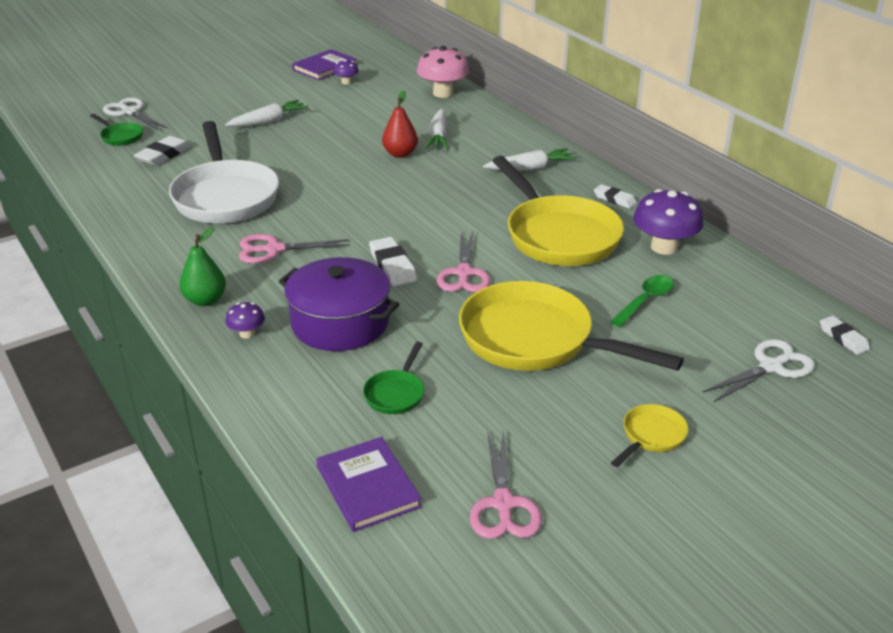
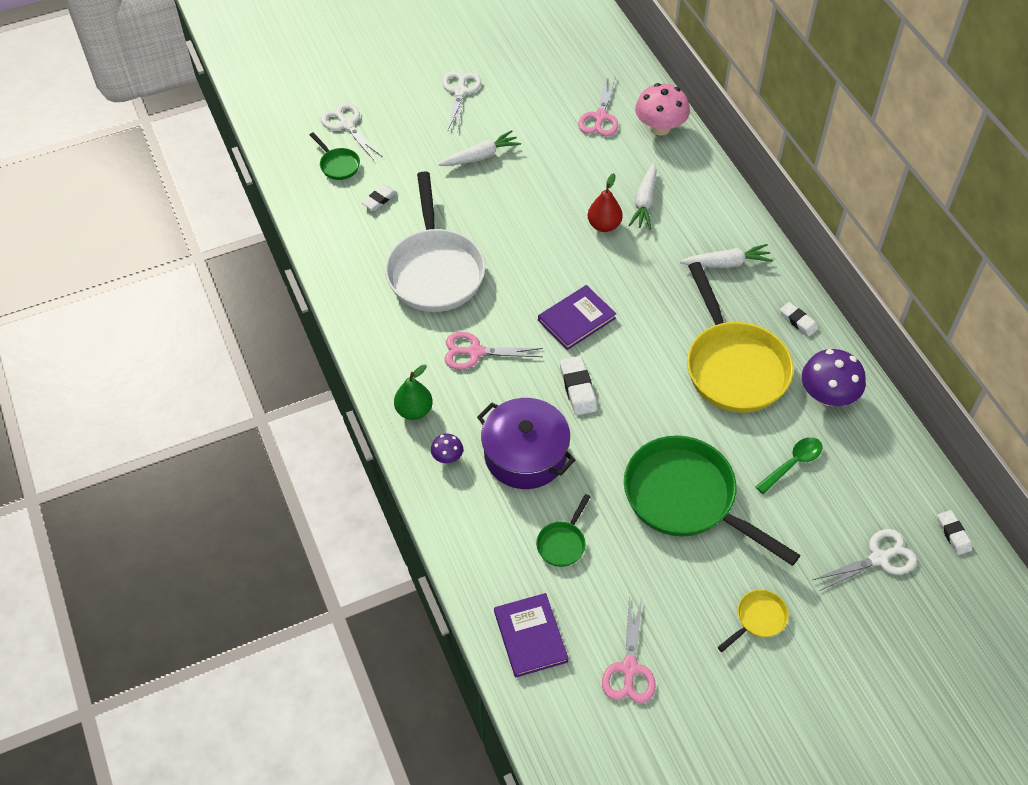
camera: 10 degrees right, 20 degrees up
white eraser [134,136,192,166] -> white eraser [362,185,397,211], size x0.67
purple book [292,49,357,80] -> purple book moved to [538,285,616,350]
purple mushroom [333,59,359,85] -> none
pink scissors [437,232,490,292] -> pink scissors moved to [578,76,618,136]
yellow pan [459,281,684,371] -> green pan [624,435,800,566]
none -> white scissors [442,71,481,131]

